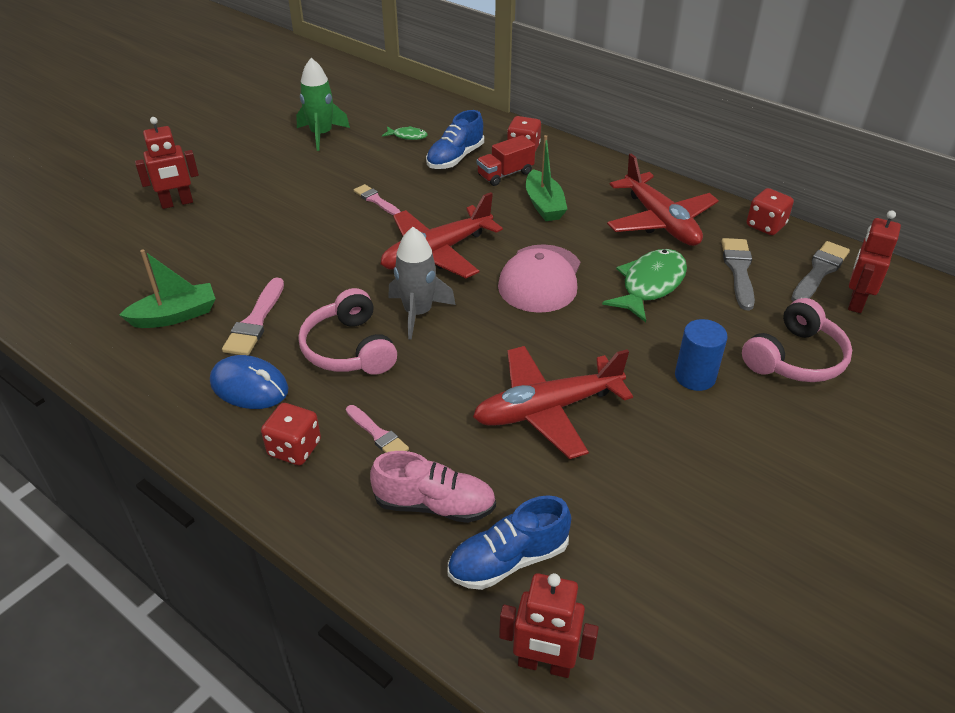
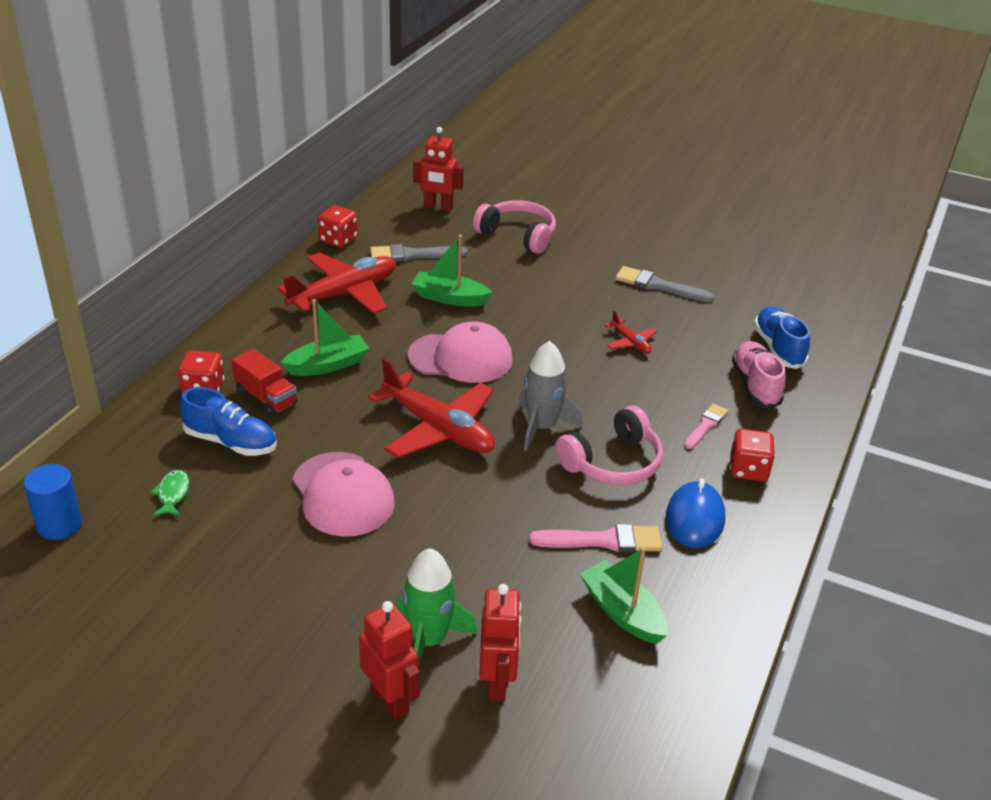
camera: 105 degrees left, 5 degrees down
green rocket [296,58,350,151] -> green rocket moved to [396,548,478,663]
pink brush [354,184,401,215] -> pink cap [292,452,395,537]
blue shoe [448,495,571,590] -> blue shoe turned 150 degrees counterclockwise [754,306,810,369]
red plane [473,346,633,459] -> red plane [605,310,657,354], size x0.46
red robot [499,573,599,678] -> red robot moved to [479,584,522,701]
green fish [602,249,687,322] -> green boat [412,235,492,306]
blue cylinder [675,319,728,391] -> blue cylinder moved to [24,464,82,540]
grey brush [791,241,850,302] -> grey brush moved to [615,266,714,303]

